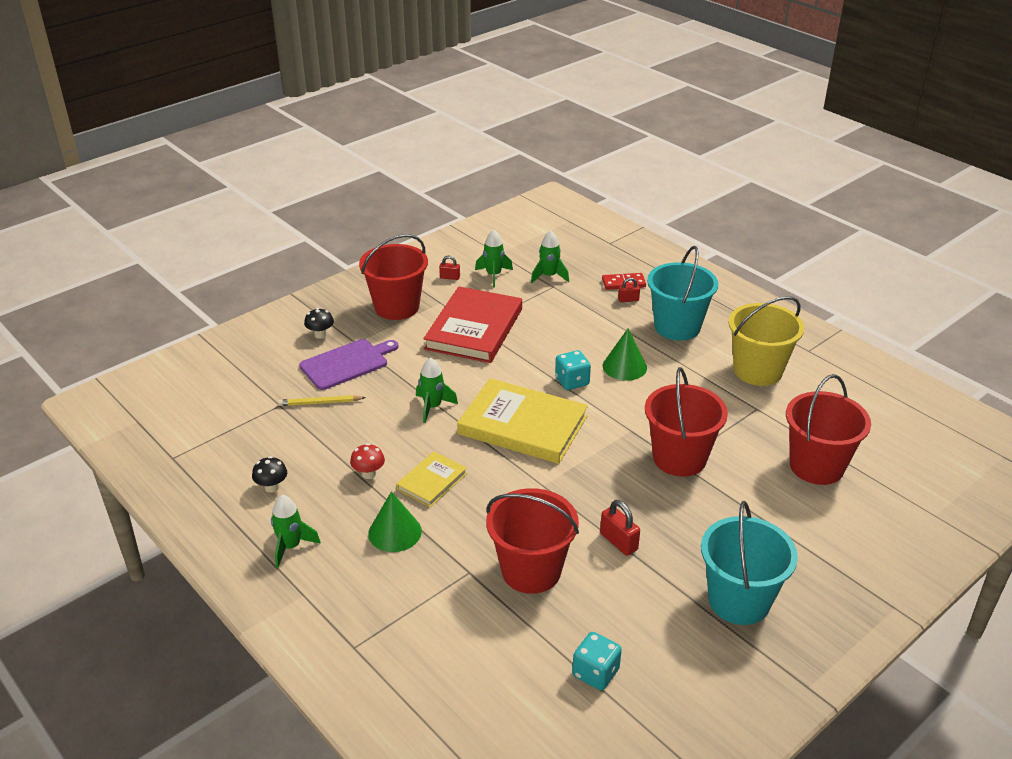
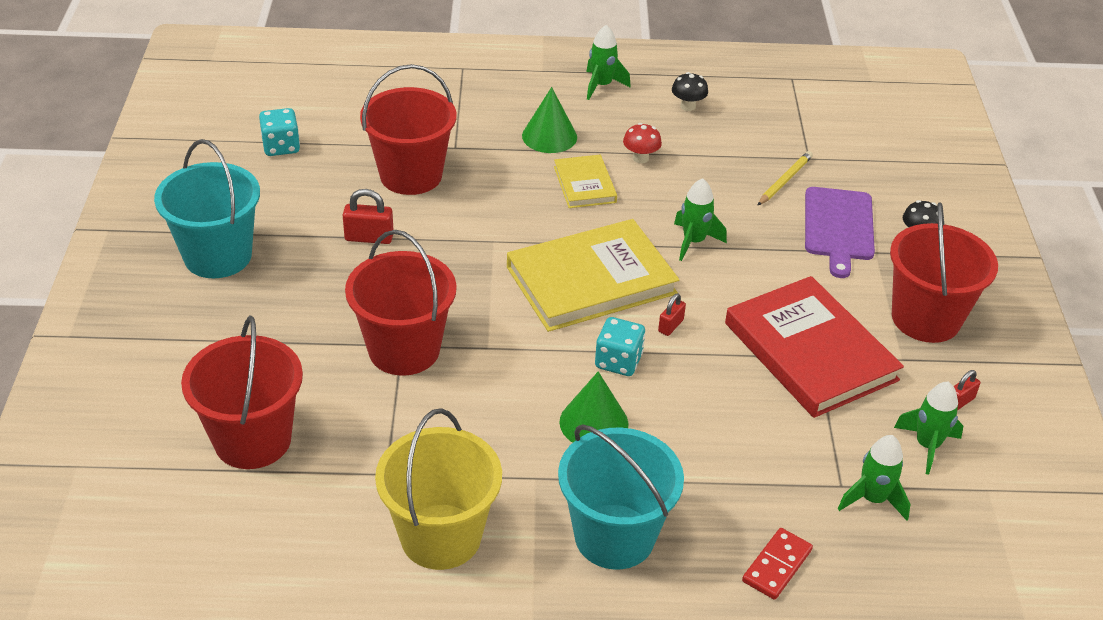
camera: 130 degrees right, 5 degrees up
red padlock [618,278,640,302] -> red padlock moved to [658,293,686,336]

